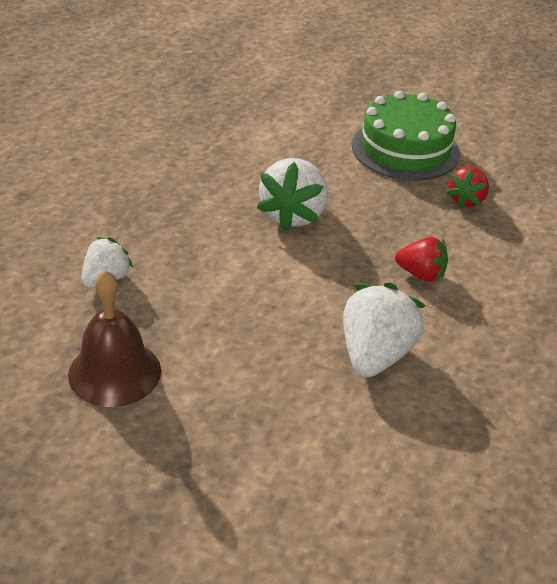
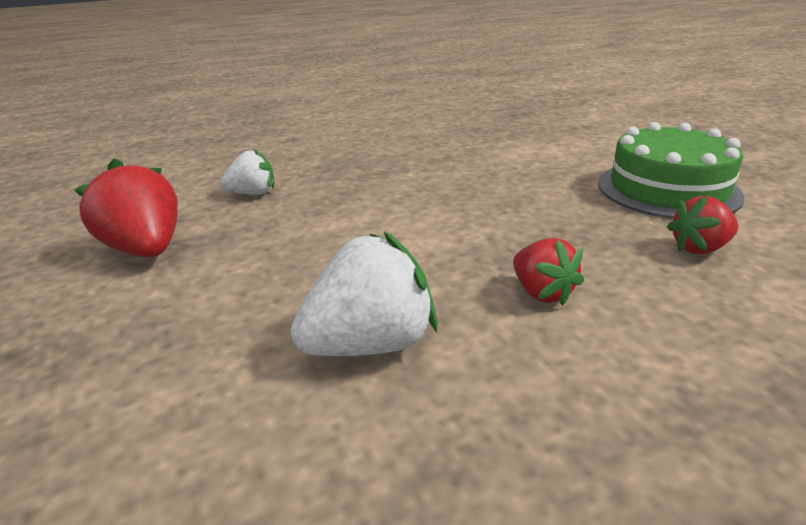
camera: 45 degrees right, 10 degrees down
brown bell [68,270,161,407] -> red strawberry [74,158,178,257]
white strawberry [257,158,328,232] -> none

